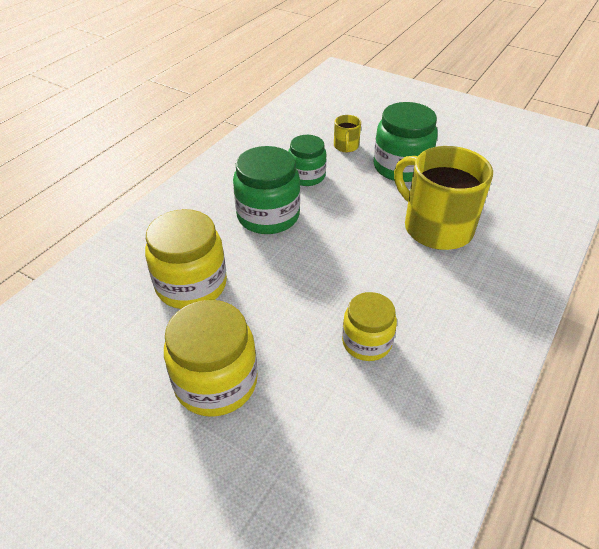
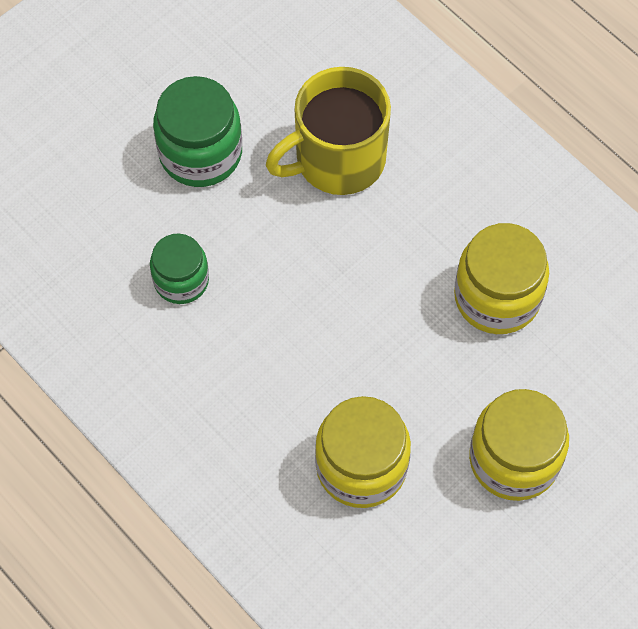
camera: 75 degrees left, 20 degrees up
green jar [233,146,300,234] -> none
yellow mug [334,115,361,152] -> none
yellow jar [342,292,397,361] -> yellow jar [454,223,549,334], size x1.56

